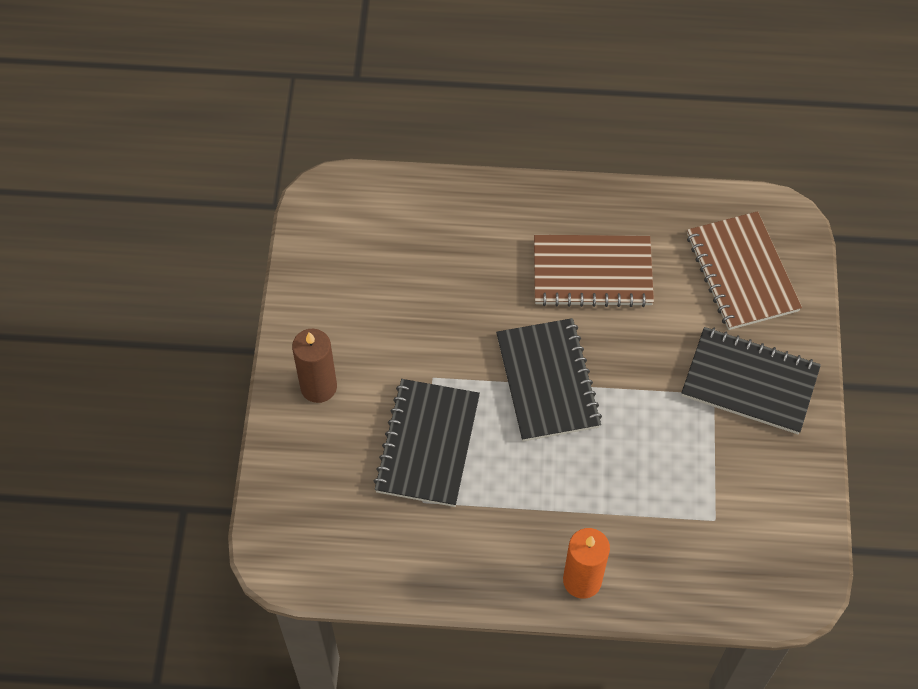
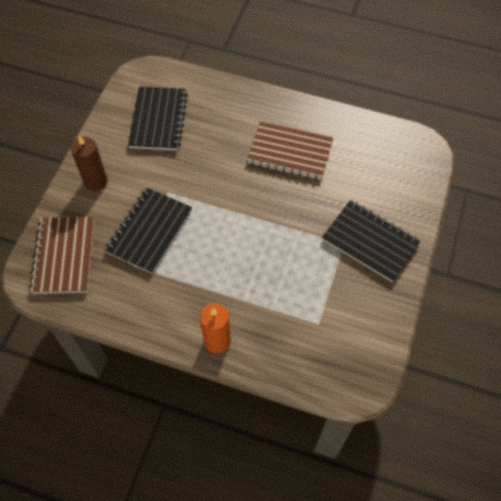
camera: 15 degrees right, 0 degrees up
black notebook [496,318,602,442] -> black notebook moved to [128,86,188,151]
brown notebook [687,211,802,330] -> brown notebook moved to [30,217,94,294]

